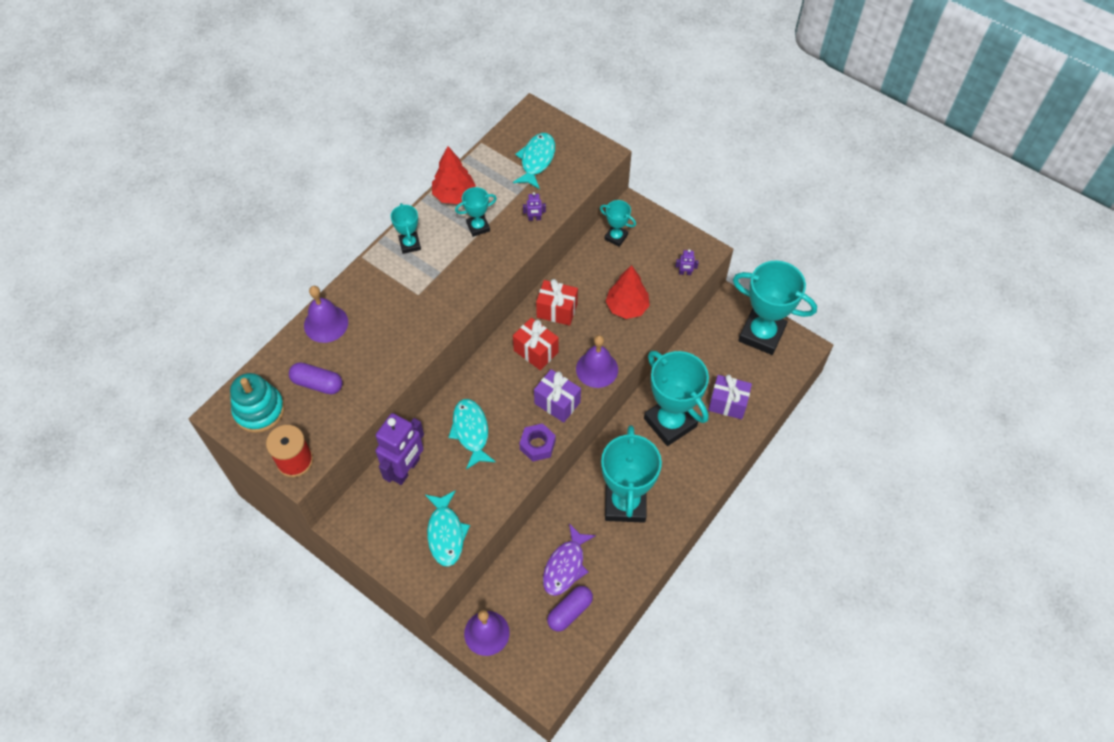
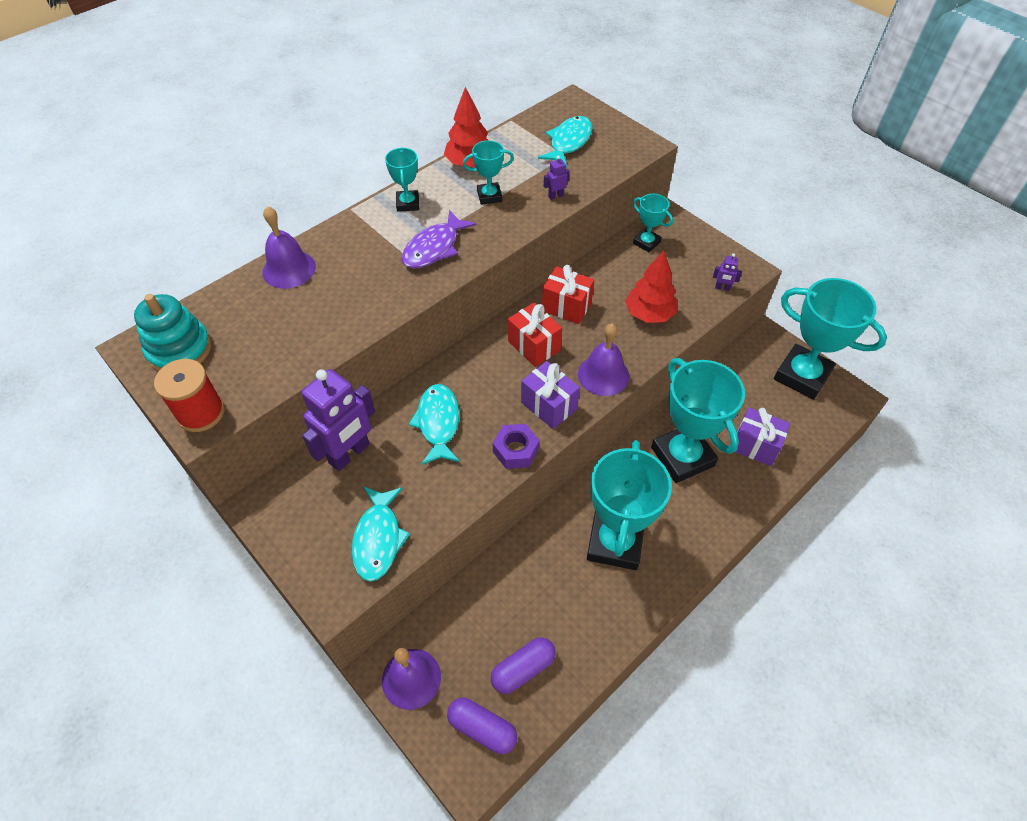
camera: 10 degrees right, 5 degrees down
purple capsule [289,362,342,395] -> purple capsule moved to [447,698,517,754]
purple robot [523,192,546,221] -> purple robot turned 150 degrees clockwise [544,156,570,200]
purple fish [543,524,596,596] -> purple fish moved to [402,210,476,269]

